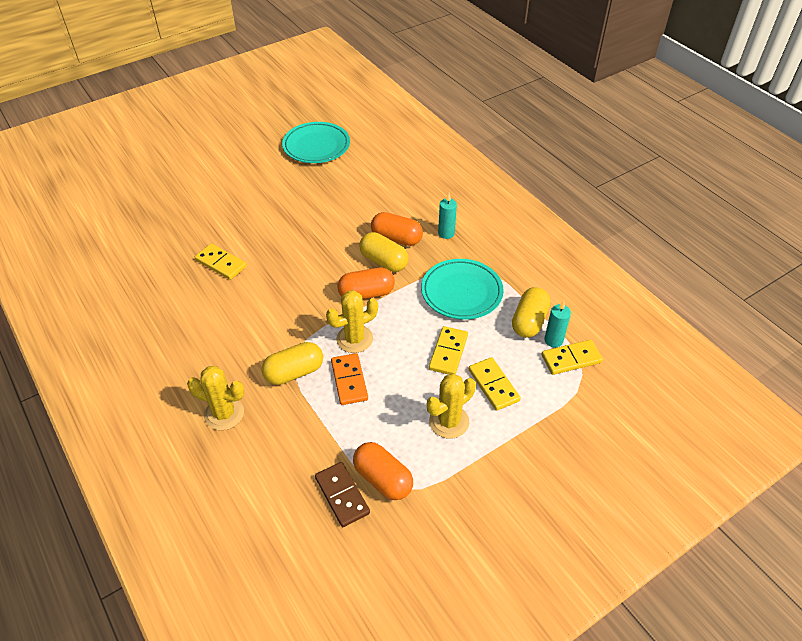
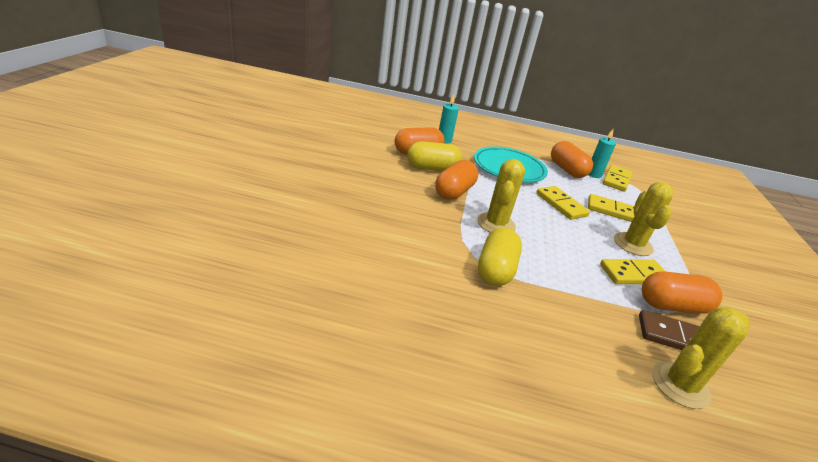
camera: 50 degrees left, 15 degrees down
yellow cactus [187,366,244,430] -> yellow cactus moved to [652,308,750,409]
yellow domino [195,243,247,280] -> yellow domino moved to [600,259,665,284]
turquoise plate [282,122,350,163] -> none
orange domino [331,353,368,405] -> none
yellow capsule [512,287,550,338] -> orange capsule [551,141,593,178]

